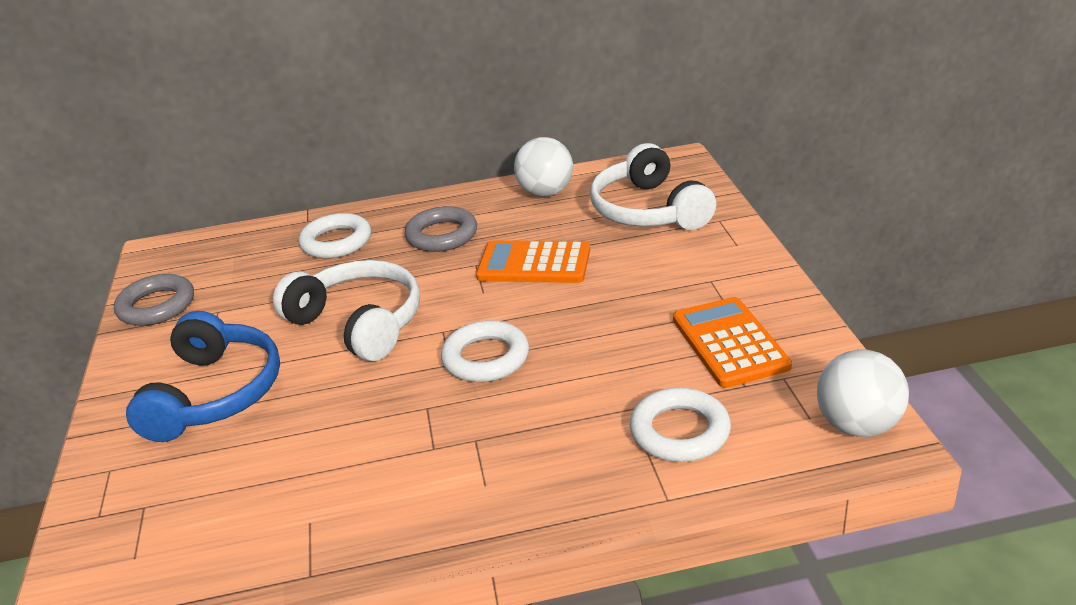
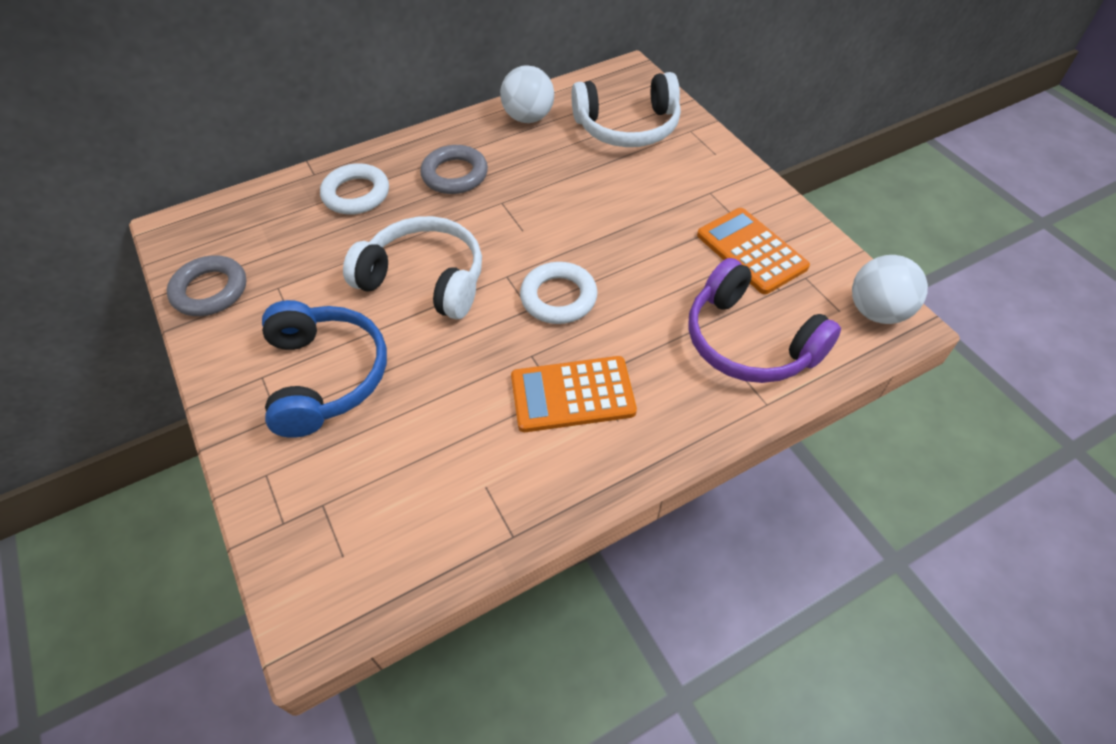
camera: 20 degrees left, 20 degrees up
orange calculator [476,240,590,283] -> orange calculator moved to [511,356,637,432]
white headphones [590,143,717,230] -> white headphones turned 60 degrees counterclockwise [571,72,681,147]
white ring [630,387,731,462] -> purple headphones [688,258,841,383]

